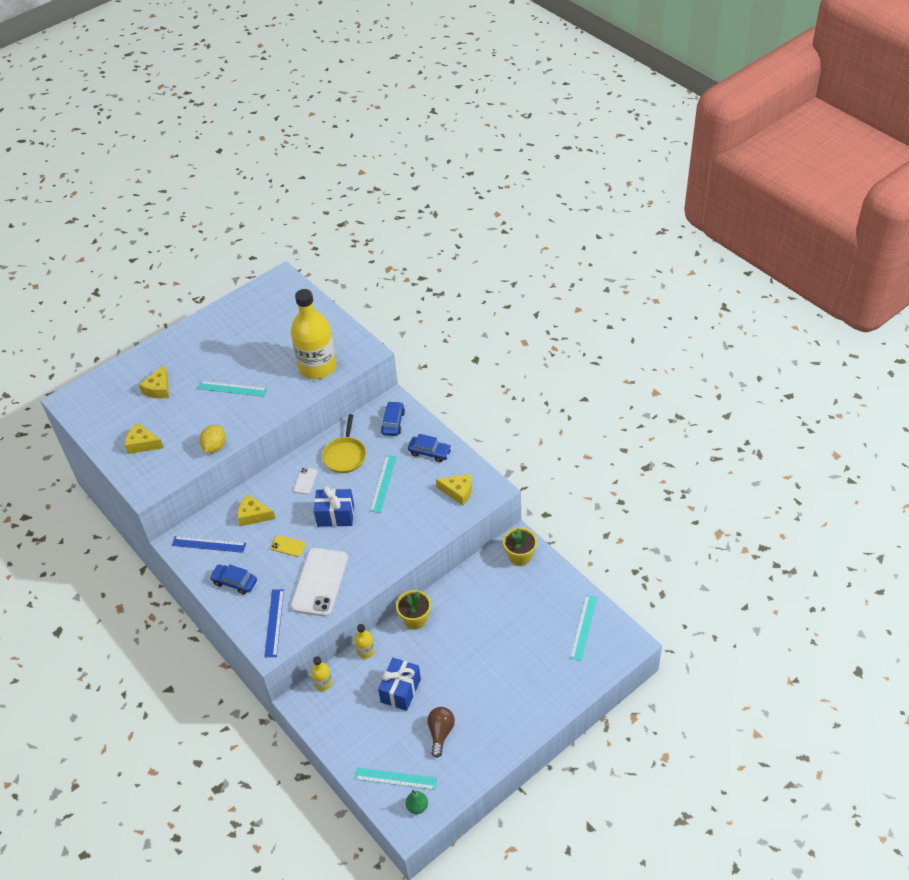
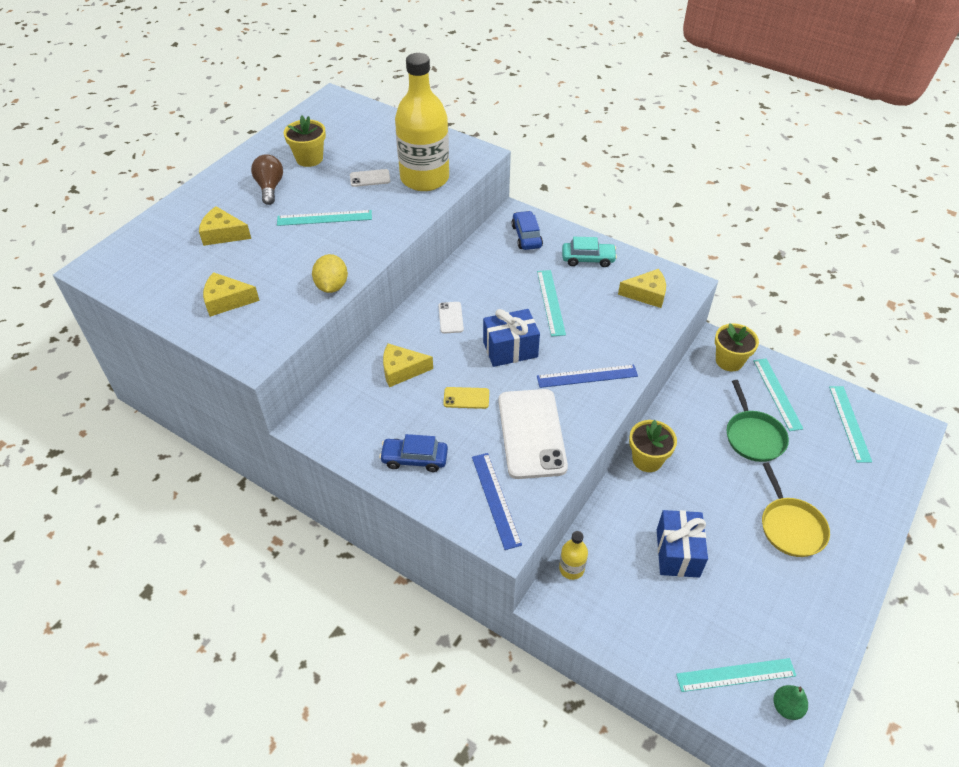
camera: 20 degrees left, 0 degrees up
yellow cheese [139,365,169,399] -> yellow cheese turned 105 degrees clockwise [199,206,251,246]
blue ruler [172,536,246,553] -> blue ruler moved to [537,365,638,388]
yellow pan [322,414,366,473] -> yellow pan moved to [762,462,830,557]
yellow bottle [354,624,375,659] -> none
blue car [408,434,452,462] -> turquoise car [562,237,617,267]
brown light bulb [427,707,455,758] -> brown light bulb moved to [251,155,283,205]
none -> yellow flower pot [284,116,326,167]
none -> white phone [350,169,390,187]
none -> green pan [727,380,789,462]
none -> turquoise ruler [753,359,804,431]

